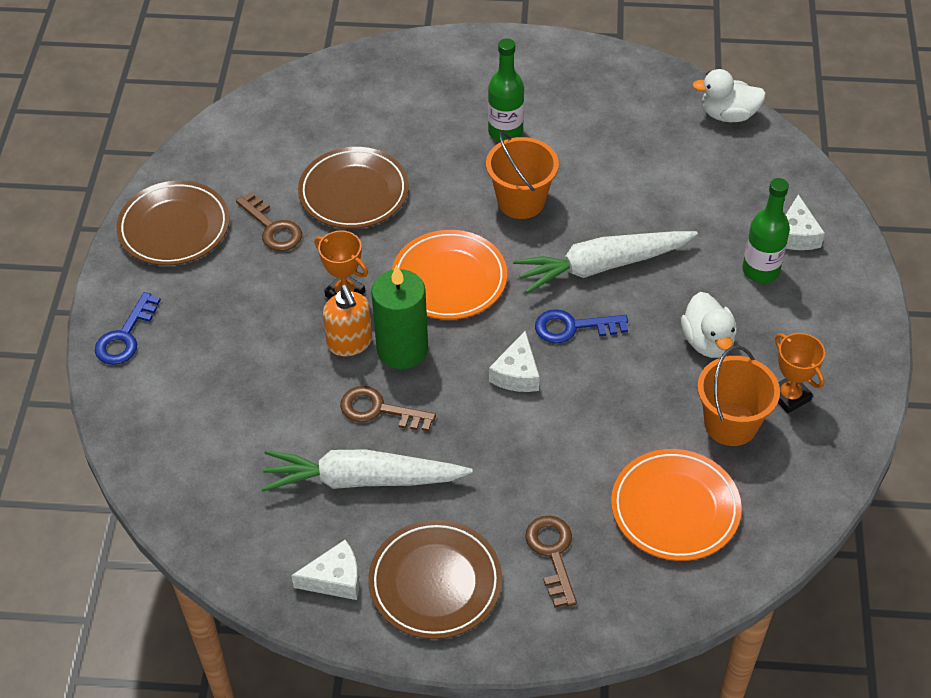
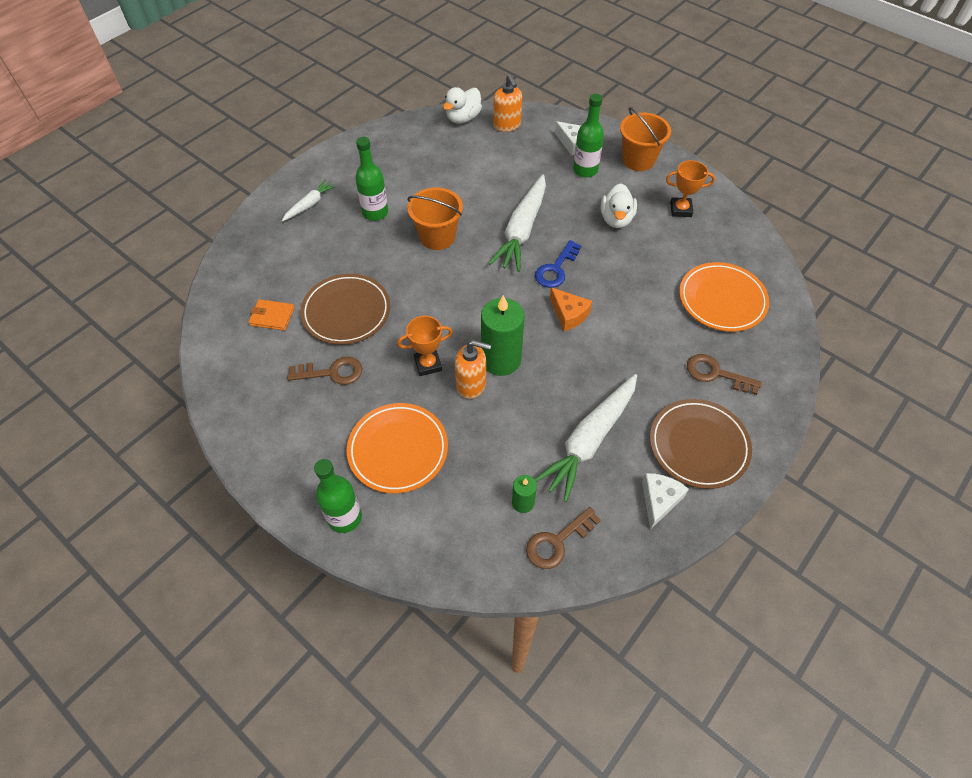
camera: 55 degrees left, 5 degrees up
blue key [95,292,161,365] -> green bottle [314,459,362,533]
brown plate [116,181,230,266] -> none
brown key [340,386,436,431] -> brown key moved to [526,507,601,569]
orange plate [392,230,507,320] -> orange plate moved to [347,403,448,493]
white cheese [489,331,540,392] -> orange cheese [550,287,592,331]
white duck [681,292,737,358] -> white duck turned 75 degrees clockwise [601,184,637,228]
orange bucket [697,346,780,446] -> orange bucket moved to [620,107,671,171]
none -> orange wallet [248,299,295,331]
none -> white carrot [282,179,336,222]
none -> orange soap dispenser [493,74,522,132]
none -> green candle [512,475,537,513]

